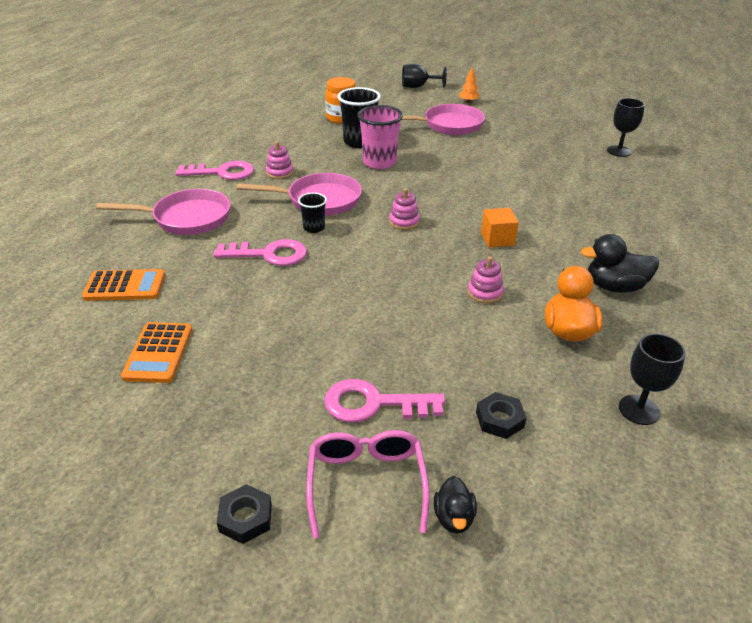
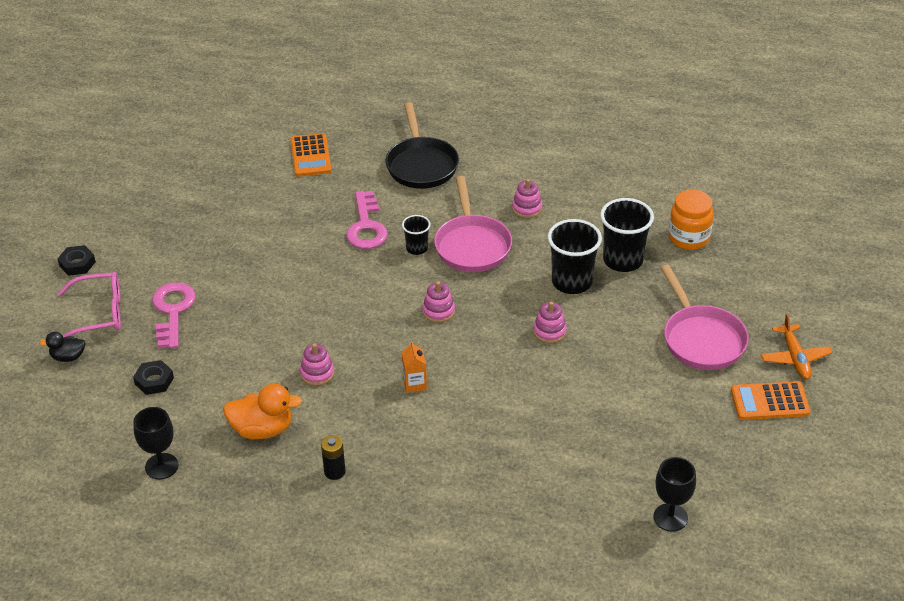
camera: 85 degrees right, 5 degrees up
pink pan [96,189,231,235] -> black pan [385,102,459,189]
orange calculator [121,322,192,383] -> orange calculator moved to [731,381,810,420]
pink key [175,161,254,180] -> none
pink cup [357,105,403,169] -> black cup [547,219,602,294]
black goblet [402,64,447,88] -> none
orange tree [459,67,480,103] -> orange plane [761,313,832,379]
orange cube [481,208,519,247] -> orange carton [402,341,427,393]
black duck [581,234,659,293] -> black battery [321,435,345,480]
none -> pink stacking toy [533,301,567,343]

